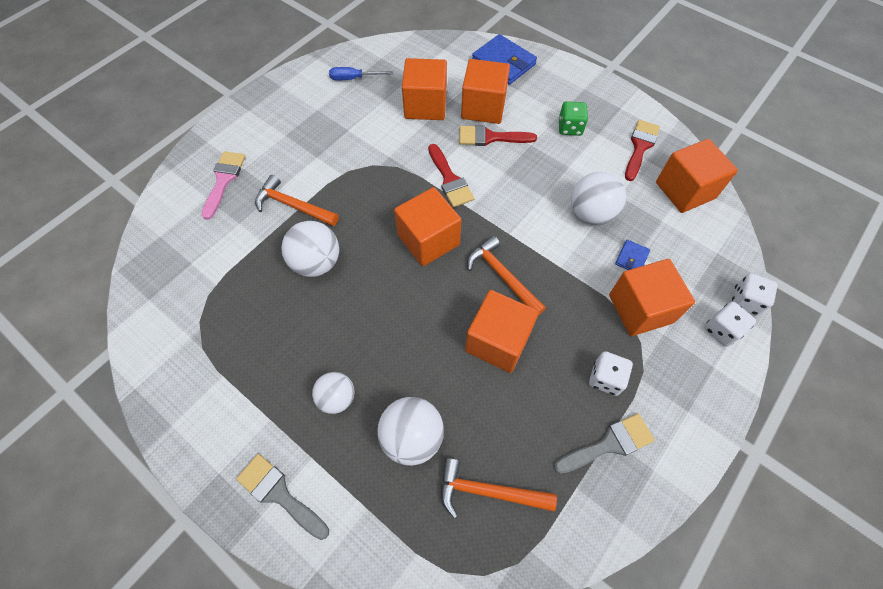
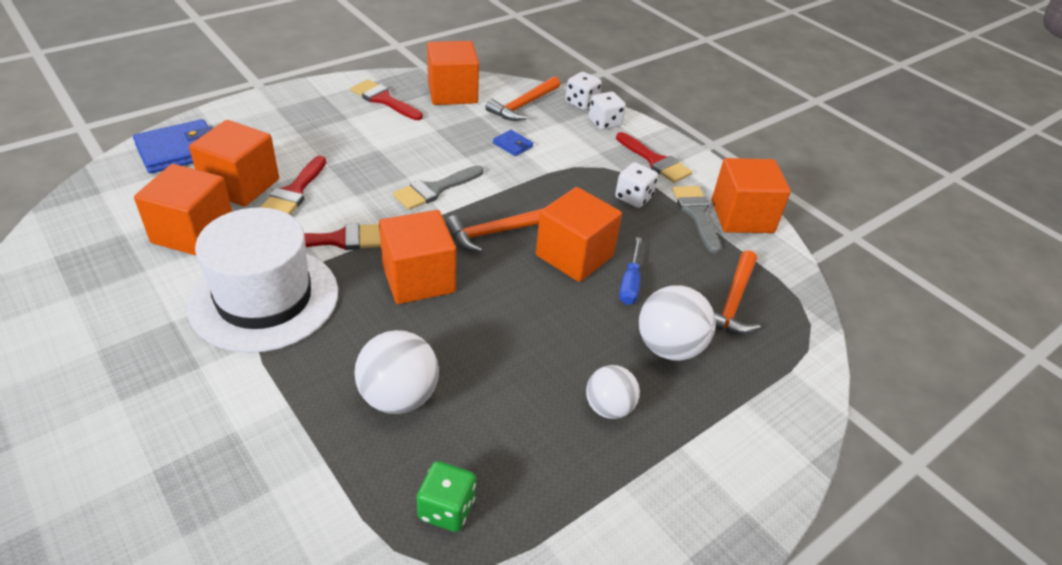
camera: 80 degrees left, 20 degrees down
pink brush [202,151,246,220] -> none
grey brush [236,454,329,540] -> grey brush moved to [393,165,483,210]
orange hammer [255,175,339,226] -> orange hammer moved to [485,76,560,121]
blue screwdriver [329,67,393,80] -> blue screwdriver moved to [619,237,642,305]
green dice [559,101,588,136] -> green dice moved to [417,461,476,532]
white ball [571,172,627,226] -> none
orange cube [609,259,695,336] -> orange cube moved to [712,158,791,233]
none -> white hat [187,207,338,353]
none -> red brush [616,132,692,183]

